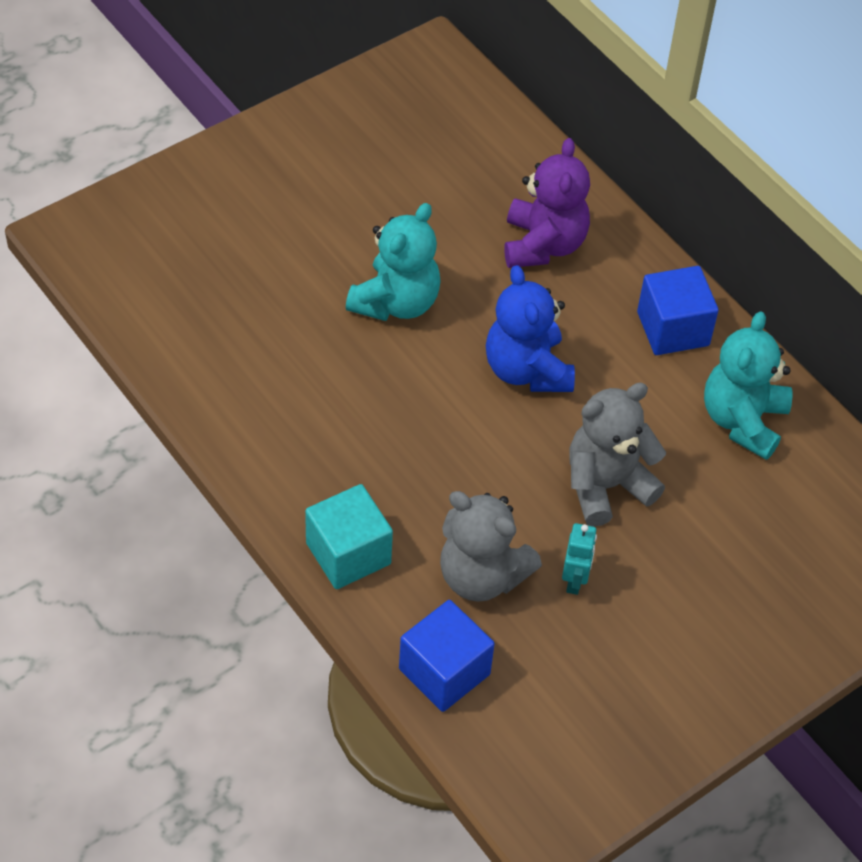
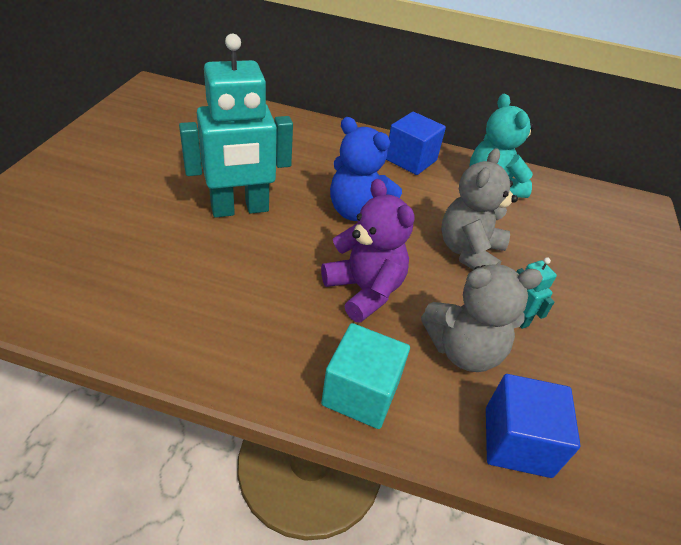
camera: 40 degrees left, 10 degrees down
turquoise teddy bear [346,203,441,321] -> turquoise robot [179,34,293,218]
purple teddy bear [504,138,590,268] -> purple teddy bear moved to [321,179,415,323]

